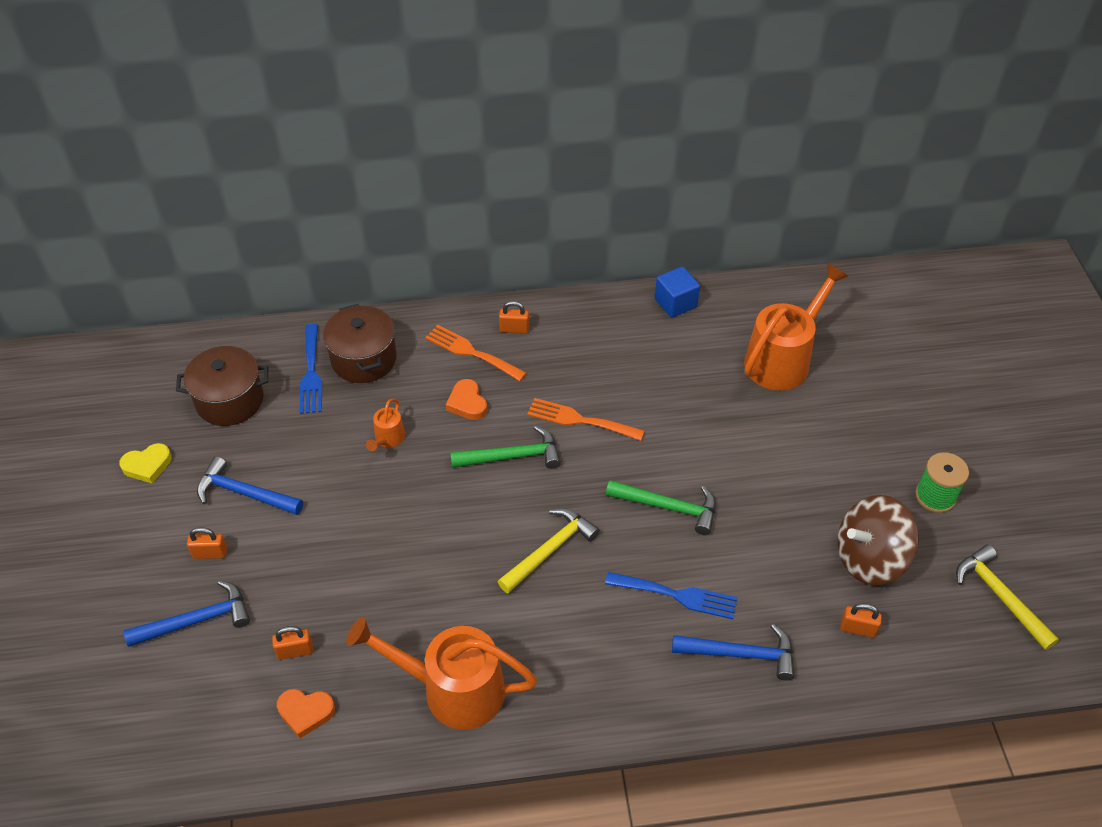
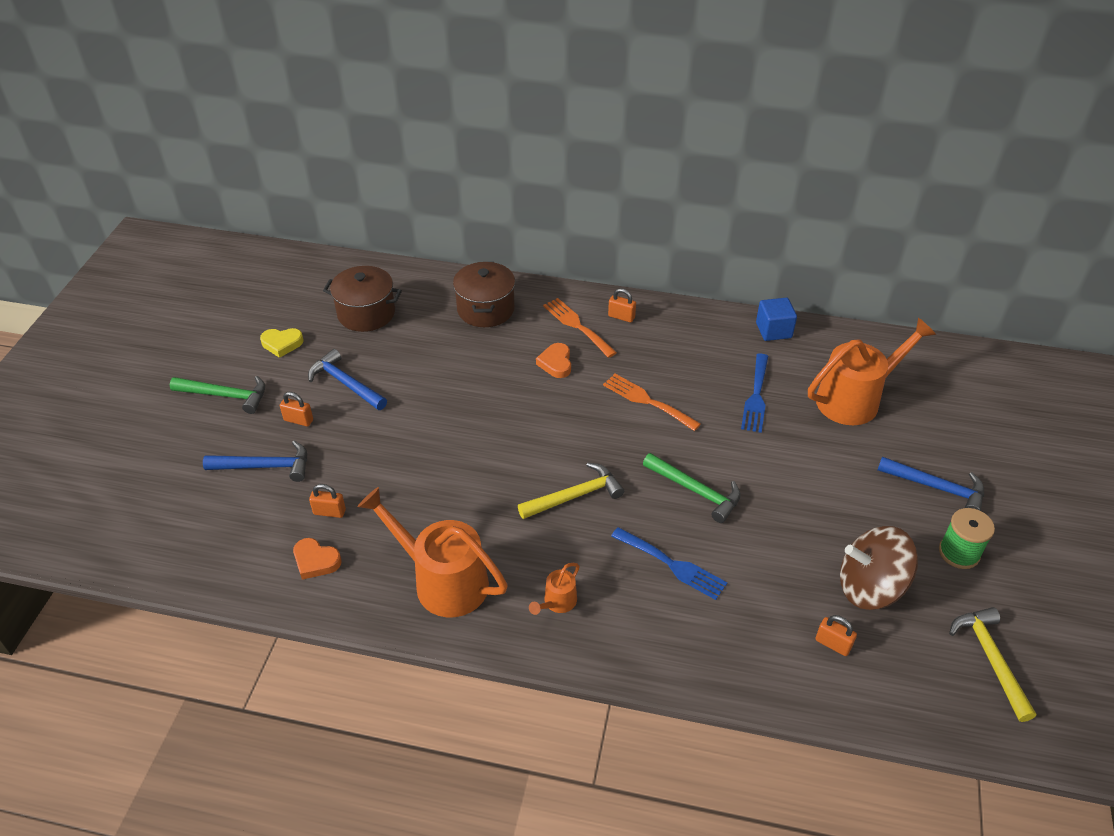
camera: 20 degrees right, 5 degrees down
blue fork [300,324,322,414] -> blue fork moved to [741,353,768,433]
orange watering can [366,398,405,451] -> orange watering can moved to [529,563,580,615]
green hammer [450,425,561,469] -> green hammer moved to [170,376,265,414]
blue hammer [672,624,795,681] -> blue hammer moved to [878,457,984,511]

